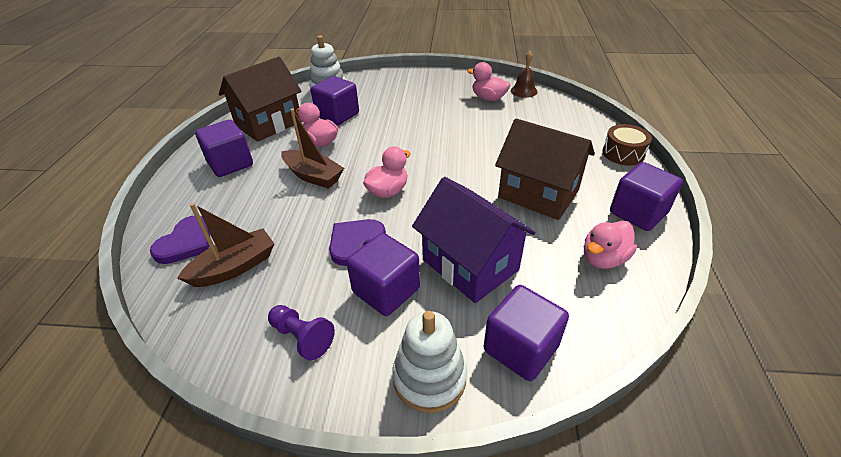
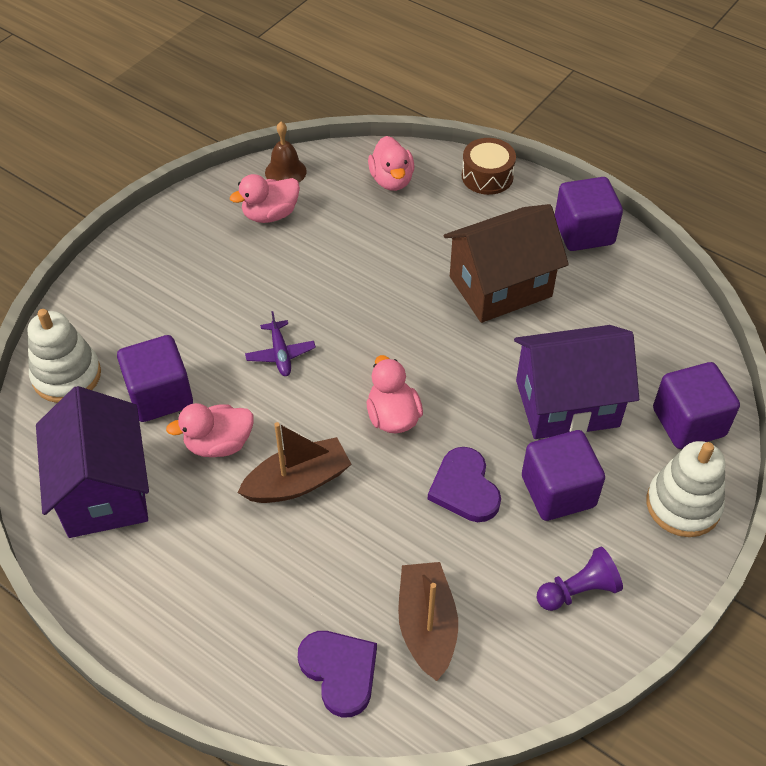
camera: 60 degrees left, 10 degrees up
purple cube [195,120,253,177] -> none
brown house [219,57,302,142] -> purple house [36,386,149,538]
pink duck [584,221,637,269] -> pink duck moved to [368,136,414,191]
none -> purple plane [245,311,316,376]

